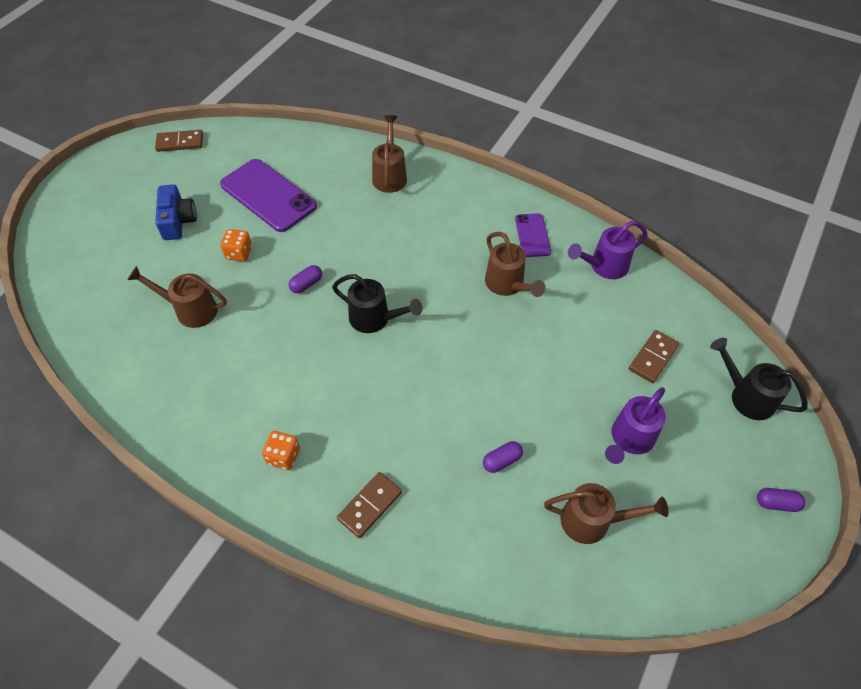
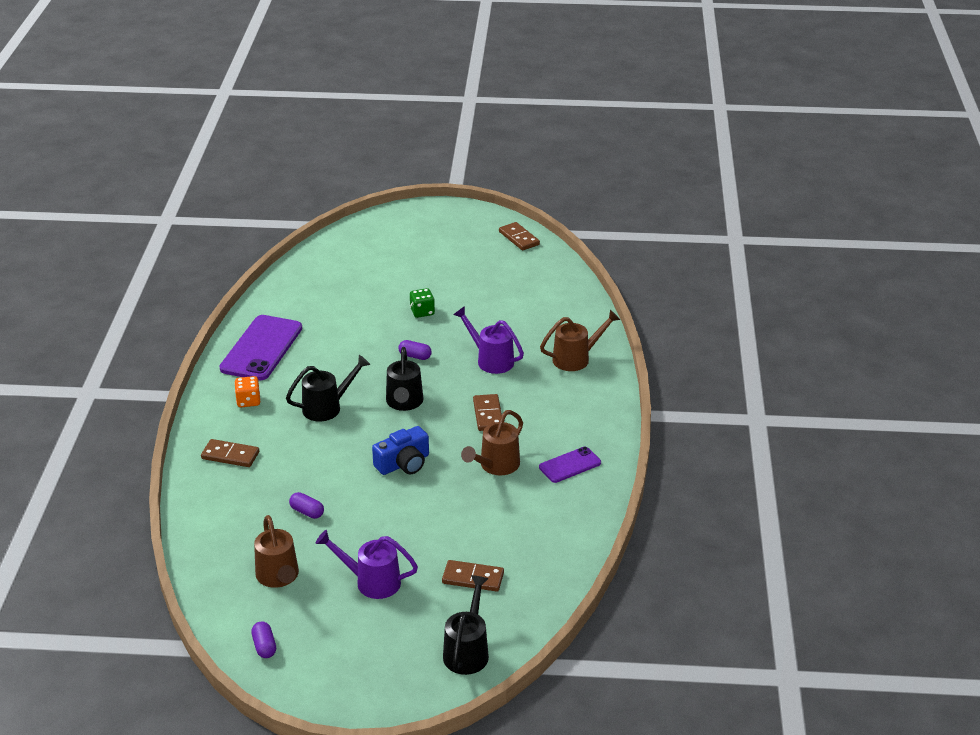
camera: 65 degrees right, 20 degrees down
brown watering can [128,266,227,328] -> none
blue camera [155,184,197,240] -> blue camera moved to [372,426,429,475]
purple phone [220,159,317,232] -> purple phone moved to [219,315,302,380]
orange dice [221,229,252,262] -> green dice [410,288,435,318]
purple watering can [568,221,648,279] -> purple watering can moved to [453,306,524,374]
purple capsule [757,488,805,512] -> purple capsule moved to [251,621,276,658]
none -> black watering can [286,355,370,422]
none -> brown domino [473,394,502,431]

